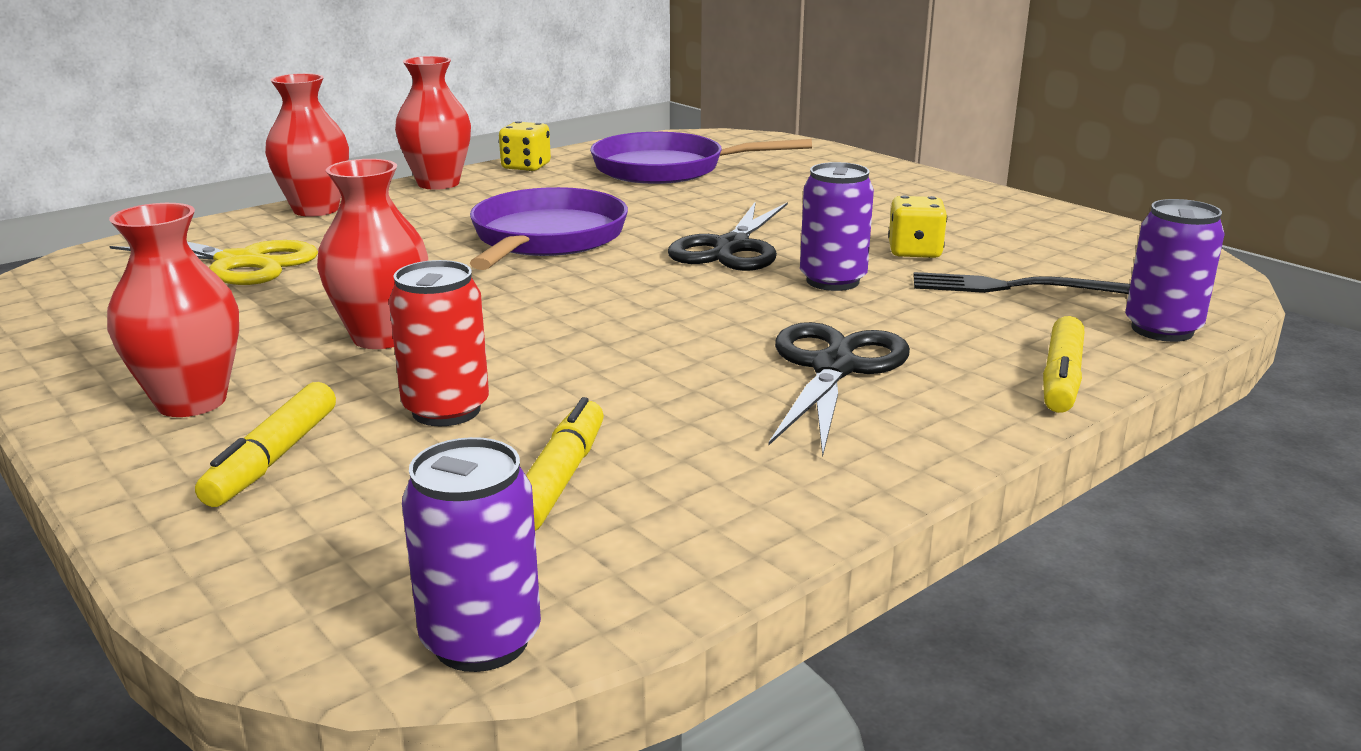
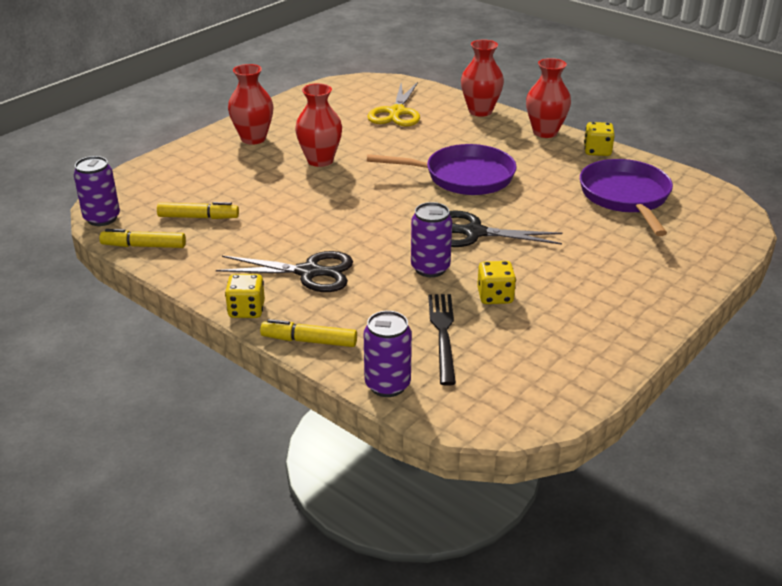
camera: 80 degrees right, 10 degrees up
yellow marker [195,382,336,507] -> yellow marker moved to [99,229,186,248]
red can [389,260,489,426] -> none
none -> yellow dice [225,274,265,318]

